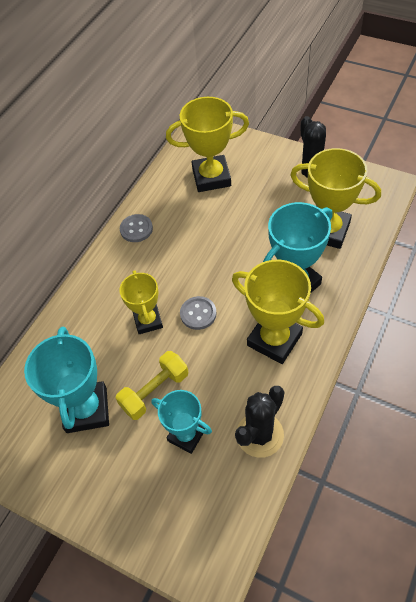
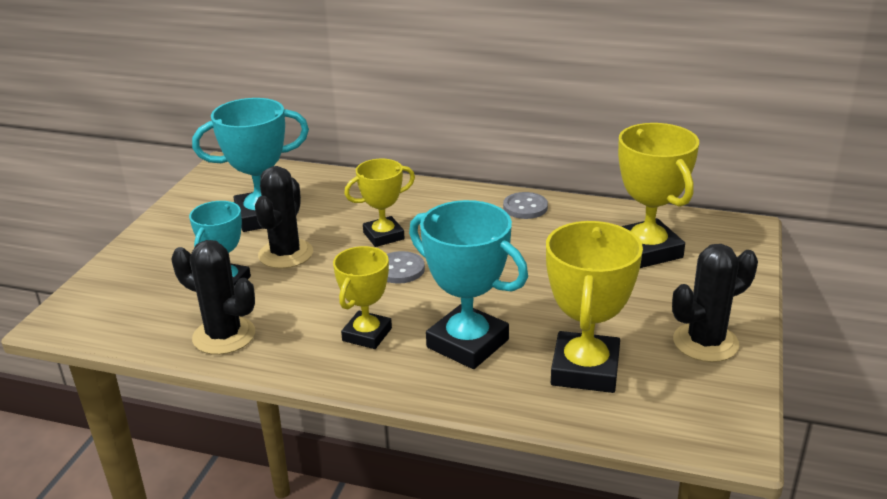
camera: 75 degrees right, 25 degrees down
yellow dumbbell [116,351,188,420] -> black cactus [255,166,313,269]
yellow trophy [232,260,324,364] -> yellow trophy [333,246,392,349], size x0.64

